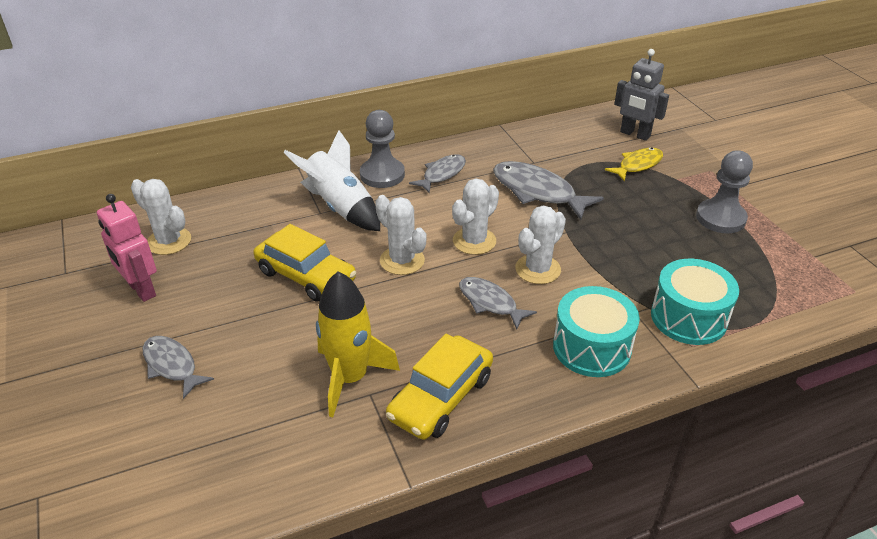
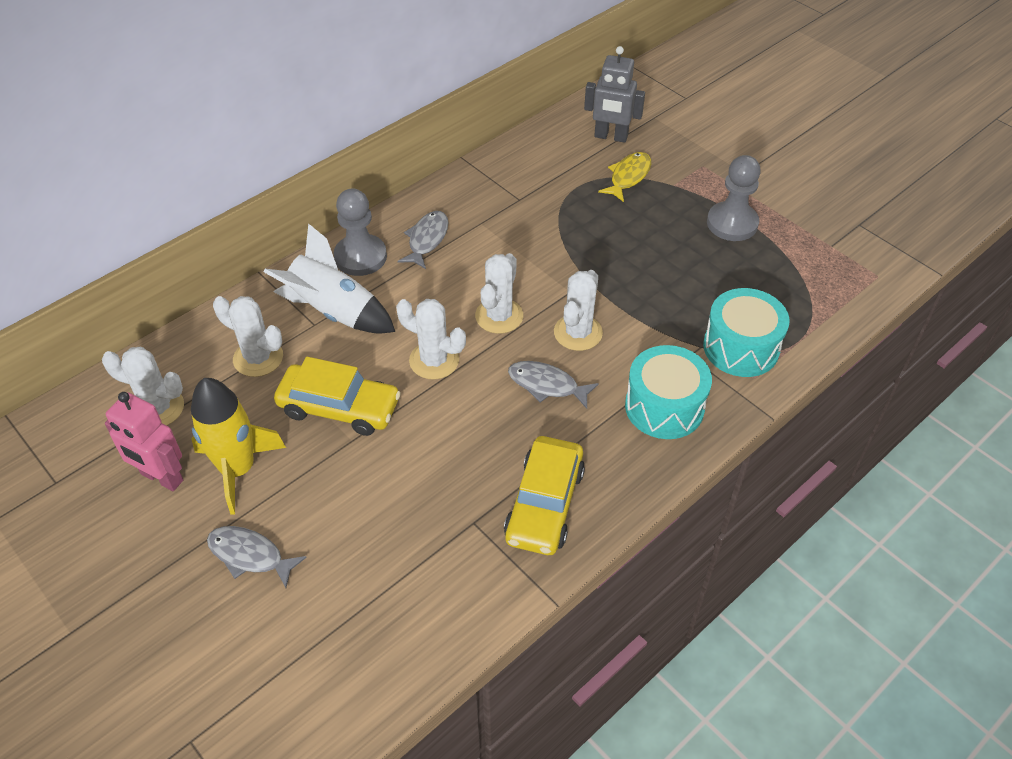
camera: 20 degrees left, 10 degrees up
yellow rocket [316,271,400,417] -> yellow rocket moved to [191,378,286,515]
grey fish [493,161,604,220] -> none
none -> white cactus [213,296,283,377]

